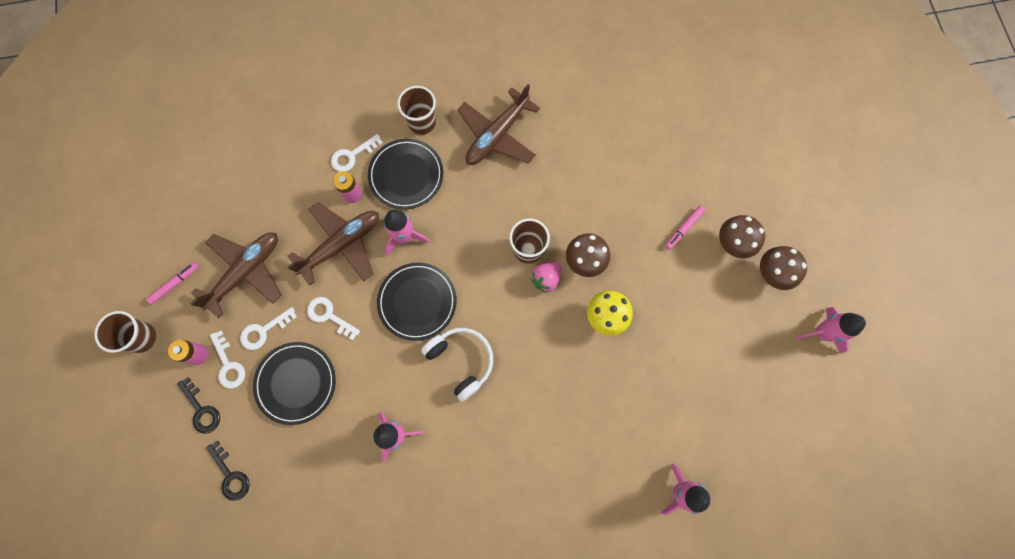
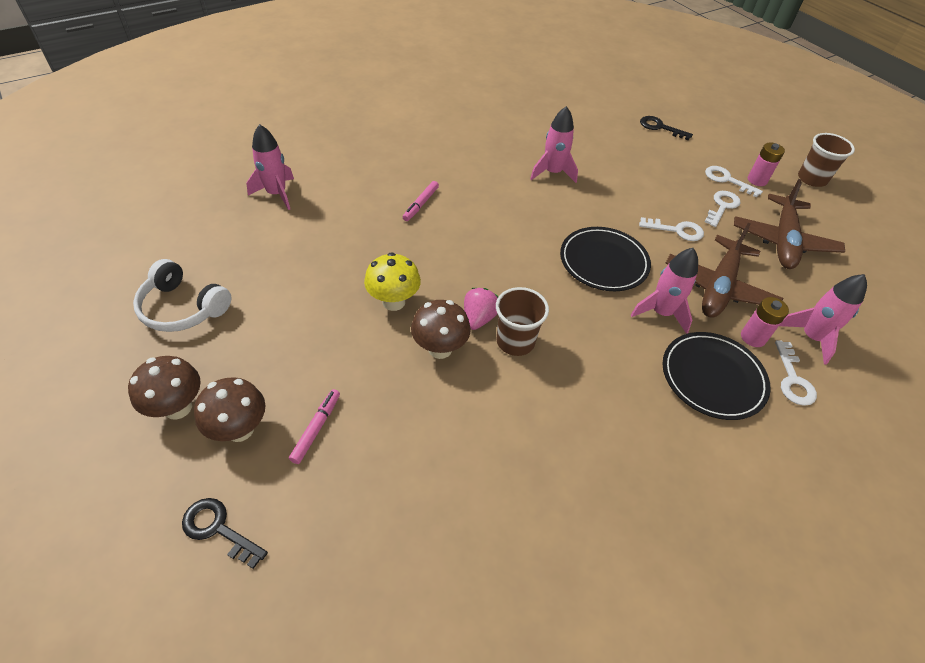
camera: 155 degrees right, 25 degrees down
pink marker [146,262,199,304] -> pink marker moved to [403,181,439,221]
black key [177,377,220,434] -> black key moved to [182,498,268,569]
black plate [253,342,336,425] -> none
white key [331,134,383,172] -> white key turned 150 degrees clockwise [775,340,817,406]
brown cup [397,86,436,135] -> none
white headphones [421,328,493,402] -> white headphones moved to [133,259,231,332]
brown plane [457,84,540,165] -> none
pink rocket [796,307,866,354] -> pink rocket moved to [779,274,867,365]

